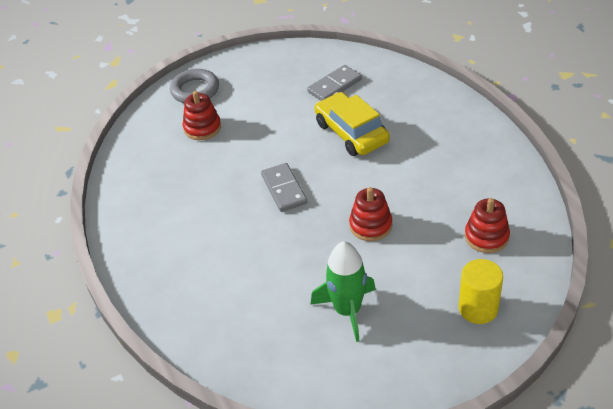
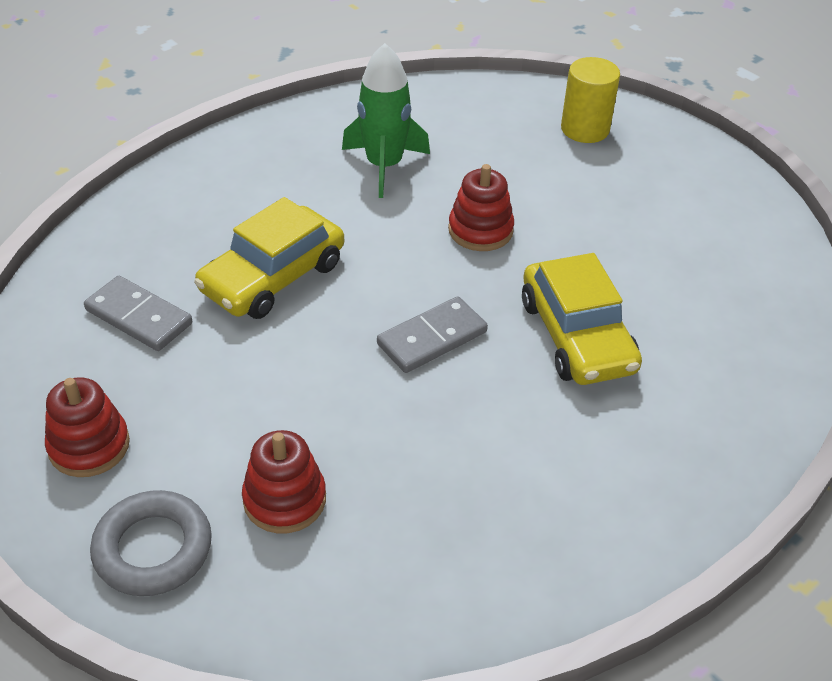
camera: 110 degrees left, 0 degrees up
green rocket [311,241,376,342] -> green rocket moved to [342,43,430,198]
red stacking toy [465,198,510,253] -> red stacking toy moved to [45,377,130,477]
none -> yellow car [522,253,642,385]

